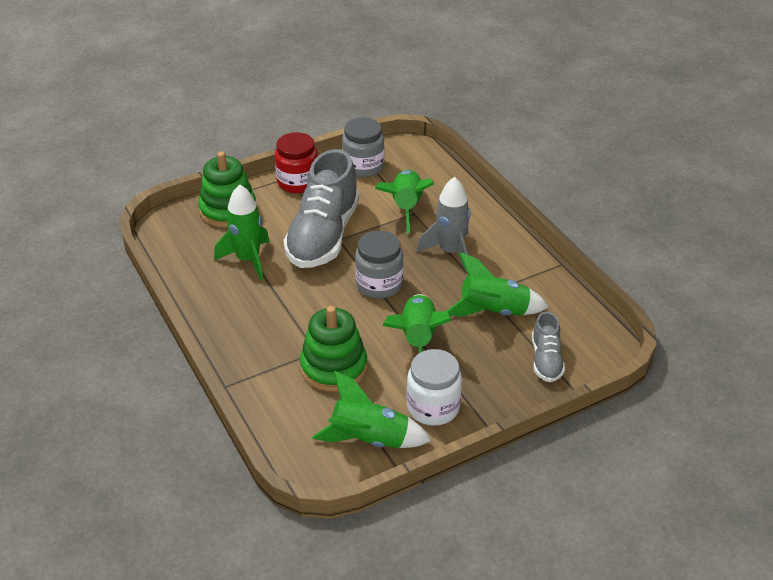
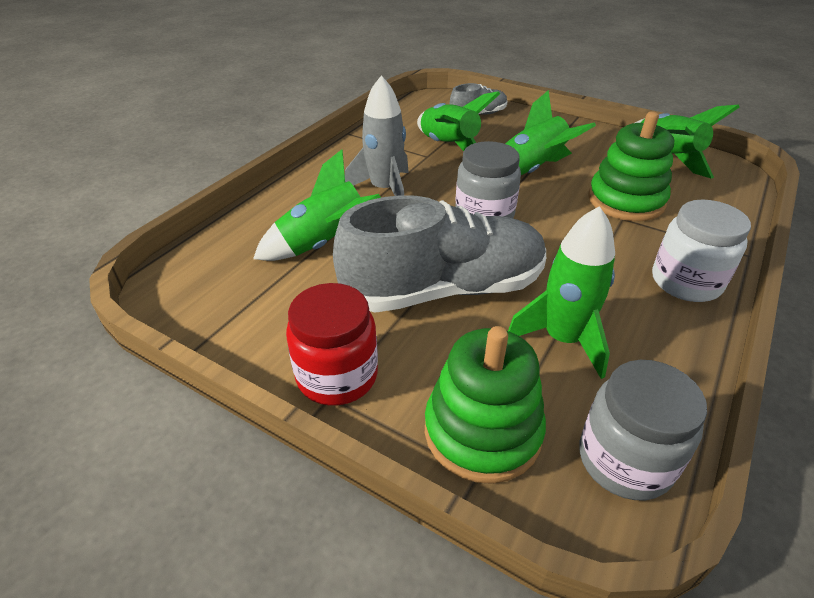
camera: 120 degrees left, 0 degrees up
grey jar [342,117,385,177] -> grey jar moved to [580,360,707,500]
white jar [407,349,462,426] -> white jar moved to [652,200,751,302]

